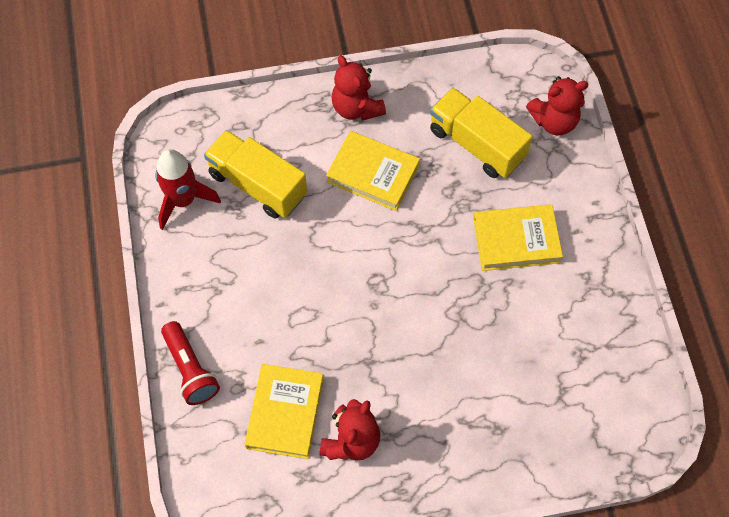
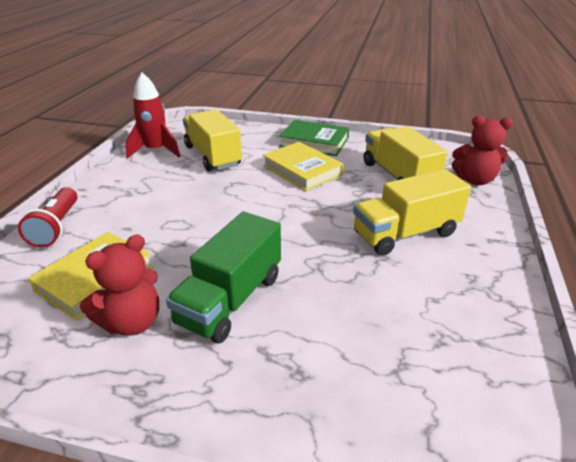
camera: 25 degrees right, 30 degrees down
red teddy bear [332,56,386,120] -> green book [279,120,349,156]
yellow book [473,204,563,271] -> yellow truck [353,169,471,256]
none -> green truck [166,212,281,344]

